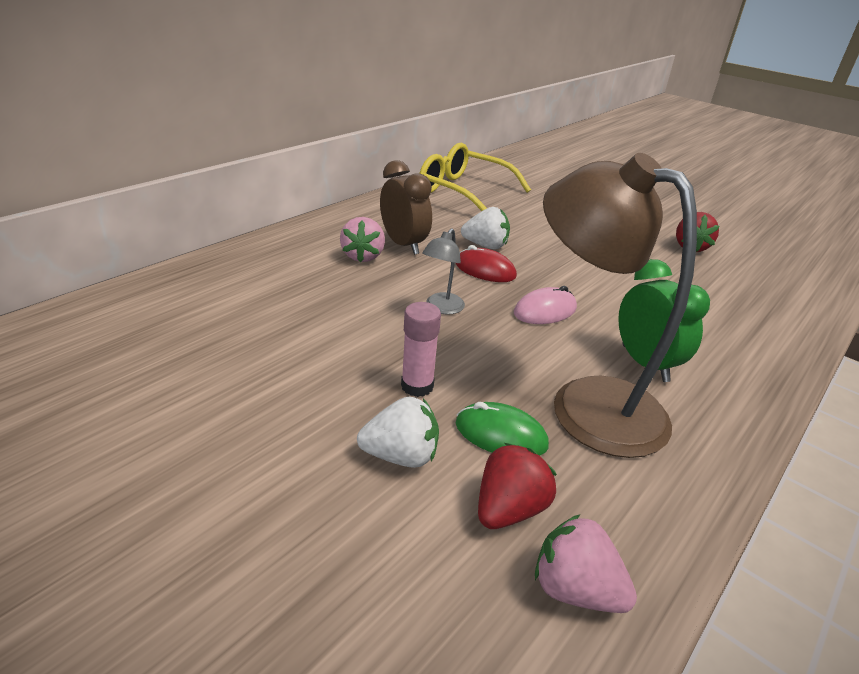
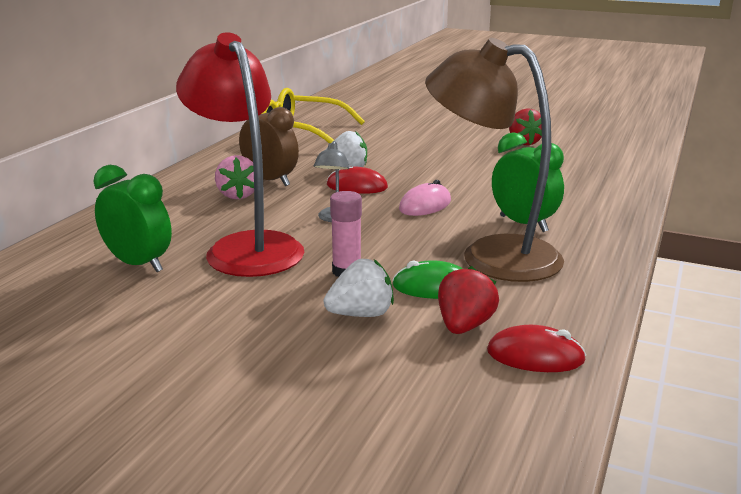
camera: 15 degrees left, 10 degrees down
pink strawberry [535,514,637,613] -> red mouse [487,325,586,372]
none -> green clock [94,165,172,272]
none -> red lamp [176,32,304,277]

